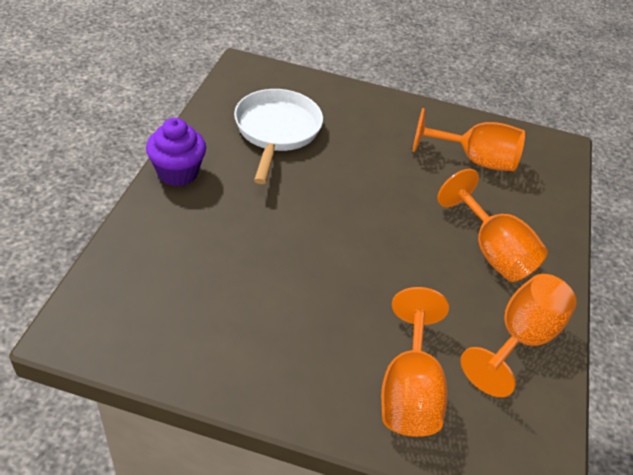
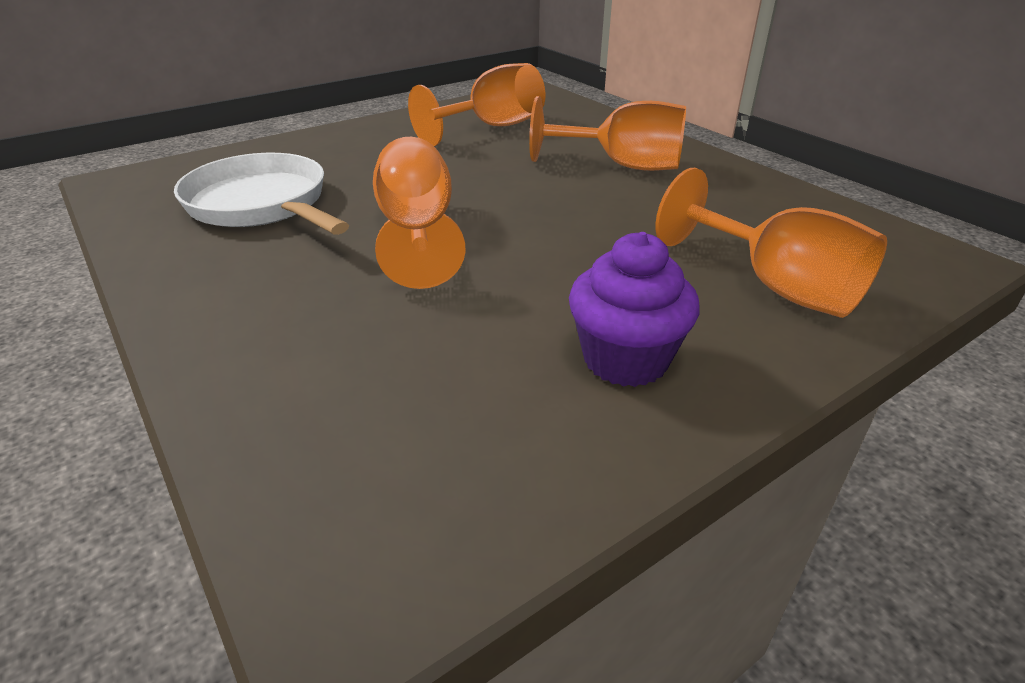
camera: 45 degrees left, 10 degrees down
purple cupcake [146,118,206,186] -> purple cupcake moved to [569,232,700,387]
orange goblet [460,274,577,397] -> orange goblet moved to [373,137,466,289]

